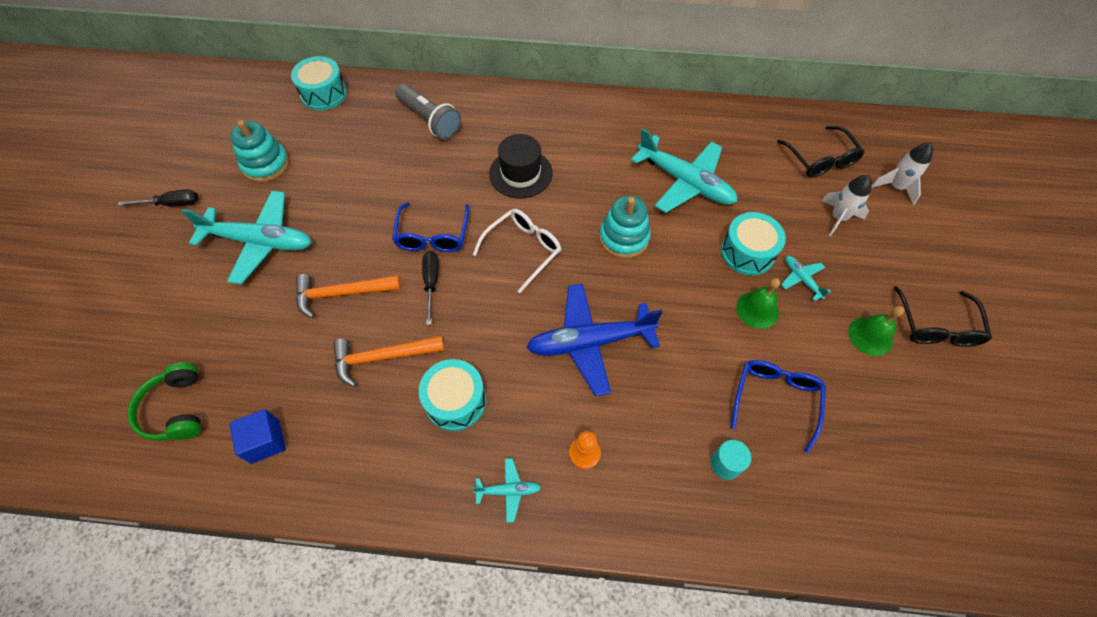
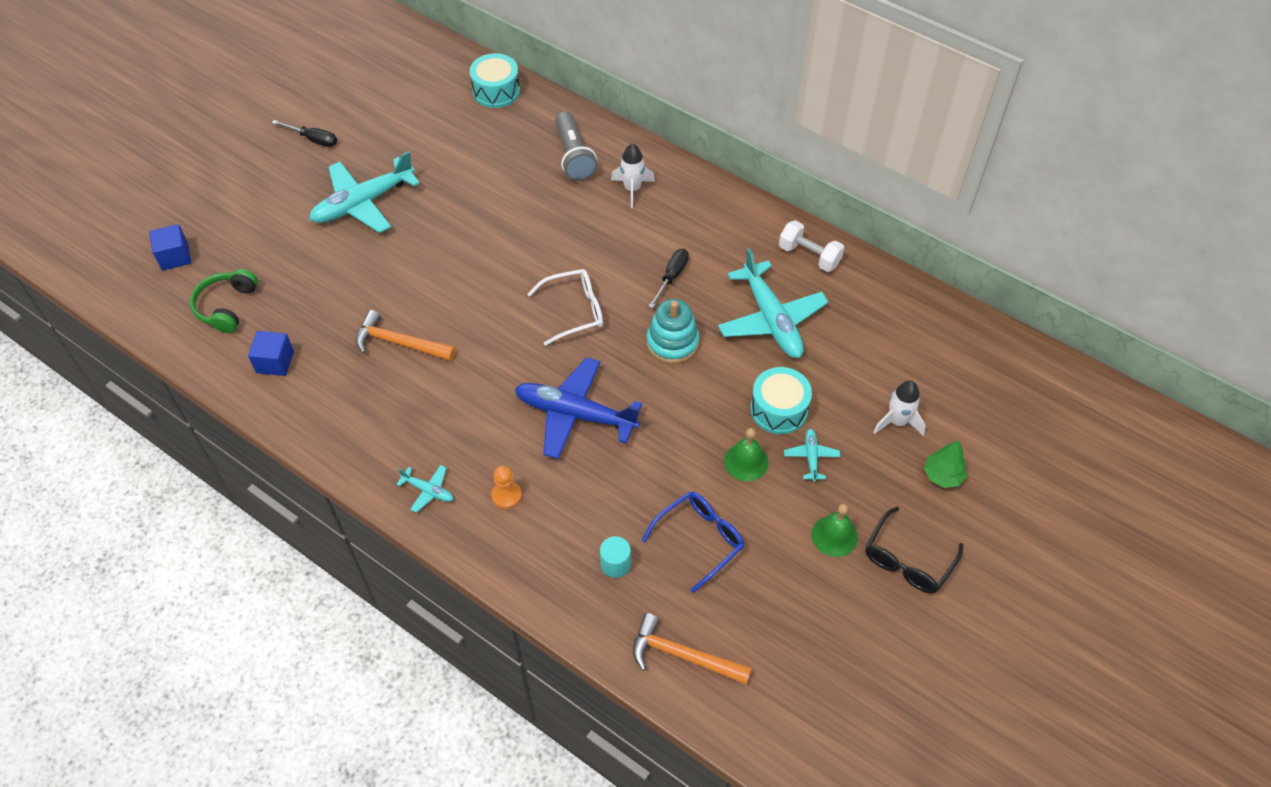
camera: 30 degrees right, 5 degrees down
turquoise plane [182,191,312,285] -> turquoise plane turned 105 degrees clockwise [309,151,420,233]
turquoise stacking toy [230,120,289,182] -> none
orange hammer [296,274,401,318] -> orange hammer moved to [633,613,752,685]
blue glasses [392,202,469,252] -> none
turquoise drum [419,359,486,431] -> none
black screwdriver [422,251,439,325] -> black screwdriver moved to [649,249,689,308]
black hat [489,134,553,198] -> none
black glasses [777,126,865,177] -> none
white rocket [871,143,933,205] -> white rocket moved to [611,144,655,208]
none -> blue cube [149,224,191,270]
none -> white dumbbell [779,220,844,272]
none -> green tree [924,440,967,488]

